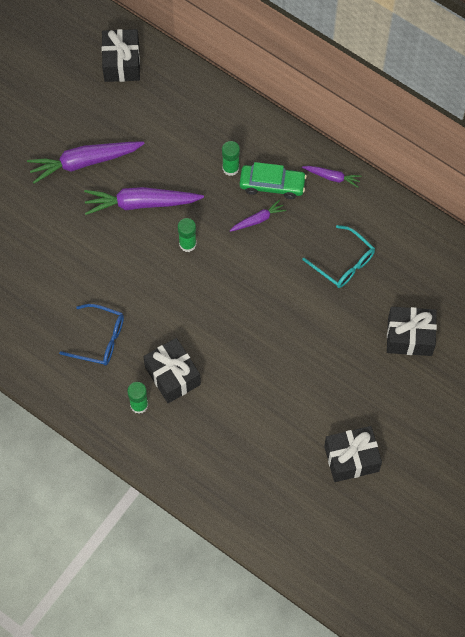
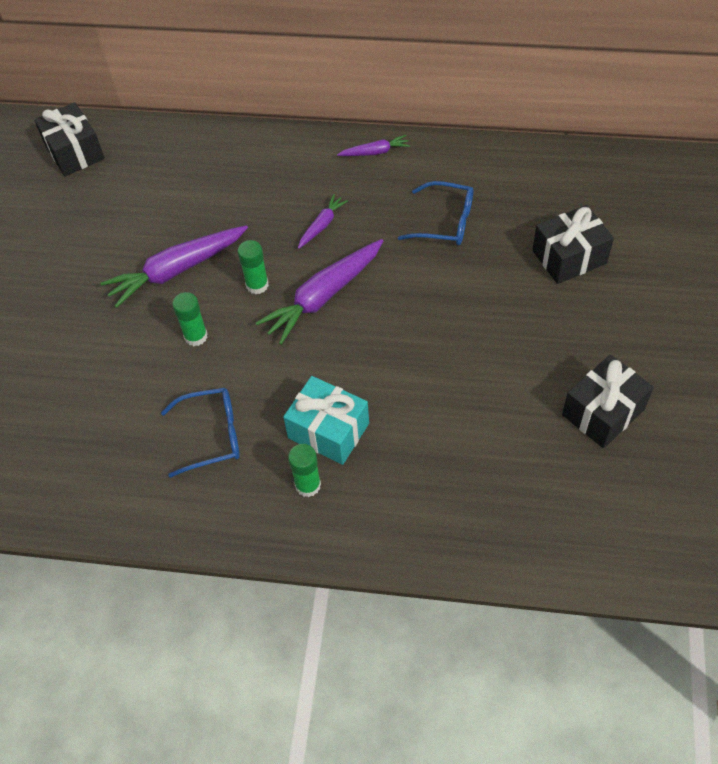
camera: 25 degrees left, 10 degrees down
purple carrot [27,142,145,184] -> purple carrot moved to [256,239,383,345]
black gift [143,338,201,403] -> turquoise gift [283,376,369,465]
green glue stick [222,141,240,176] -> green glue stick moved to [172,292,208,346]
green car [239,162,307,199] -> none
turquoise glasses [302,225,375,288] -> blue glasses [398,181,473,245]

